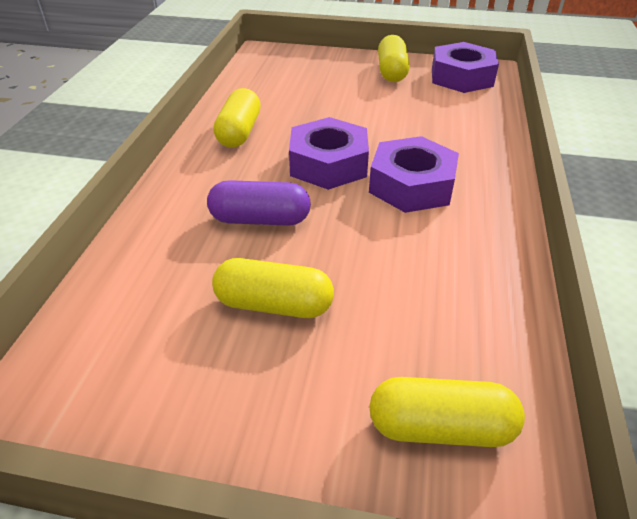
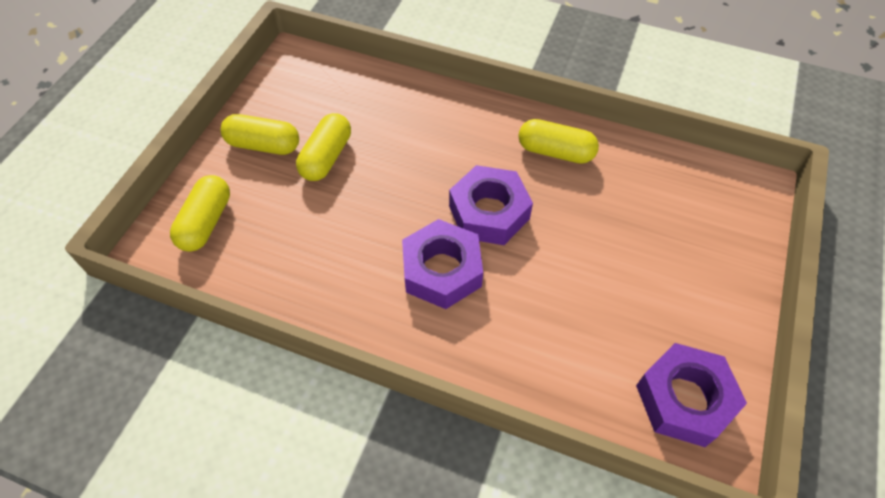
camera: 100 degrees right, 15 degrees up
purple capsule [207,180,311,226] -> none
yellow capsule [378,35,410,82] -> yellow capsule moved to [221,114,299,155]

